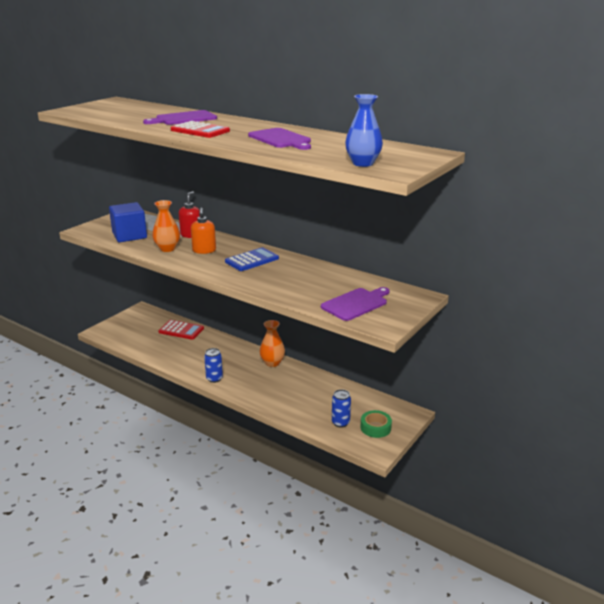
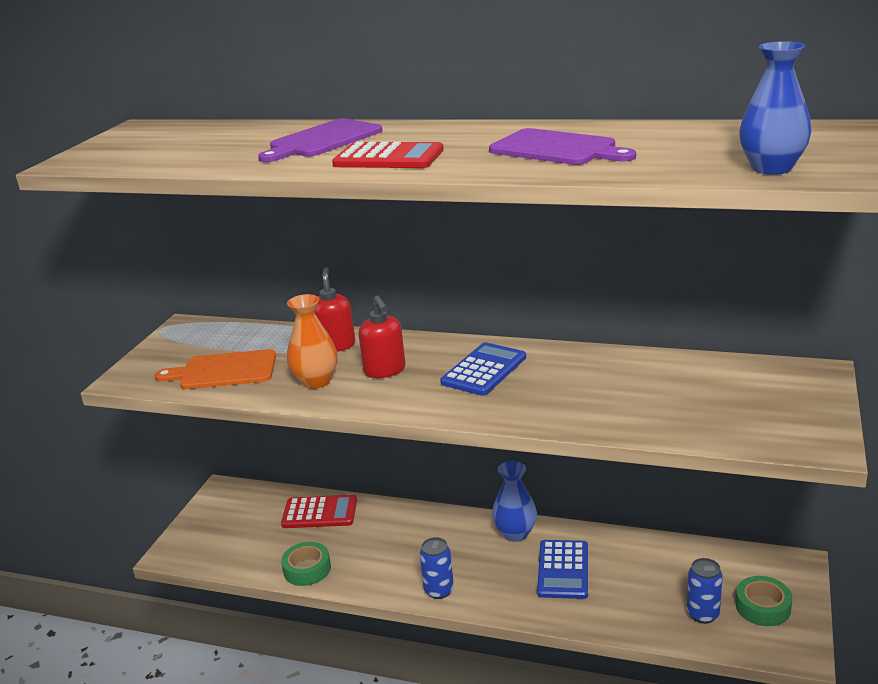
camera: 15 degrees left, 0 degrees up
blue cube [109,202,147,242] -> orange cutting board [155,349,276,389]
orange soap dispenser [191,208,216,254] -> red soap dispenser [359,296,405,378]
orange vase [260,320,285,367] -> blue vase [492,461,537,542]
purple cutting board [321,287,390,321] -> none
none -> green tape [281,542,331,586]
none -> blue calculator [537,540,588,599]

